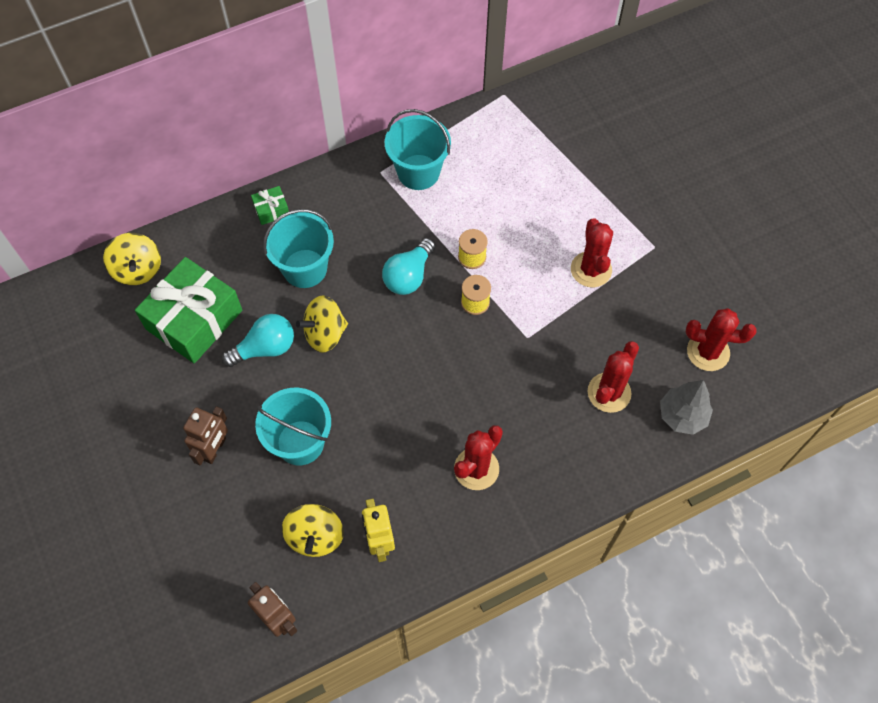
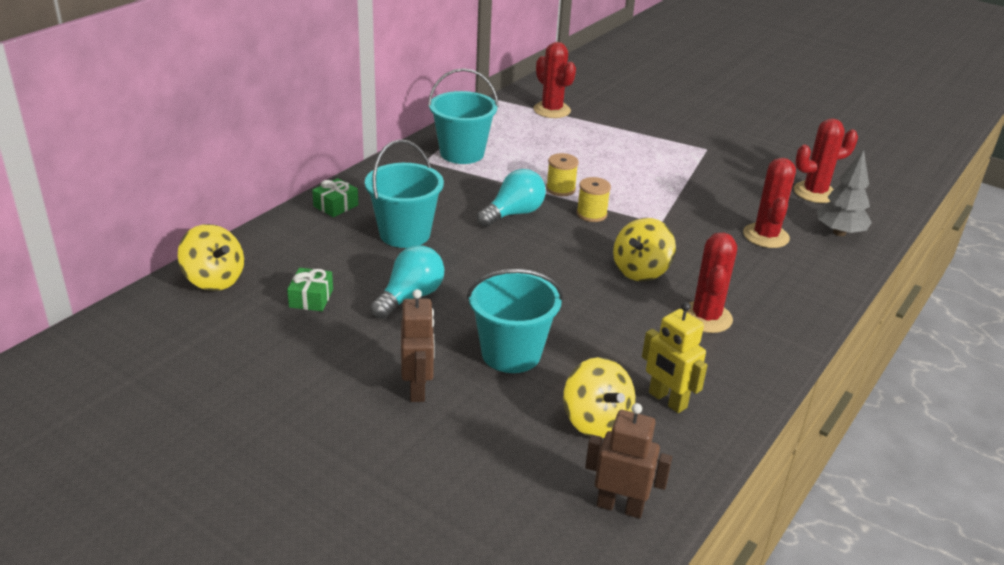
camera: 30 degrees left, 30 degrees down
green gift [135,257,242,363] -> green gift [287,268,333,311], size x0.43
yellow spinning top [296,296,348,353] -> yellow spinning top moved to [613,218,676,281]
turquoise light bulb [382,238,435,295] -> turquoise light bulb turned 135 degrees counterclockwise [477,169,546,227]
red cactus [571,218,613,287] -> red cactus moved to [534,42,576,118]

